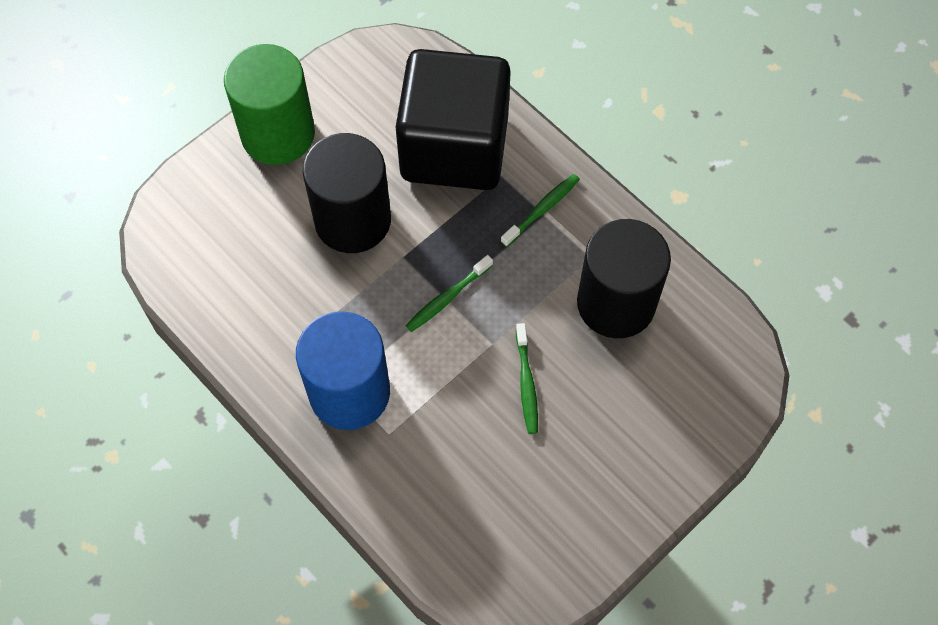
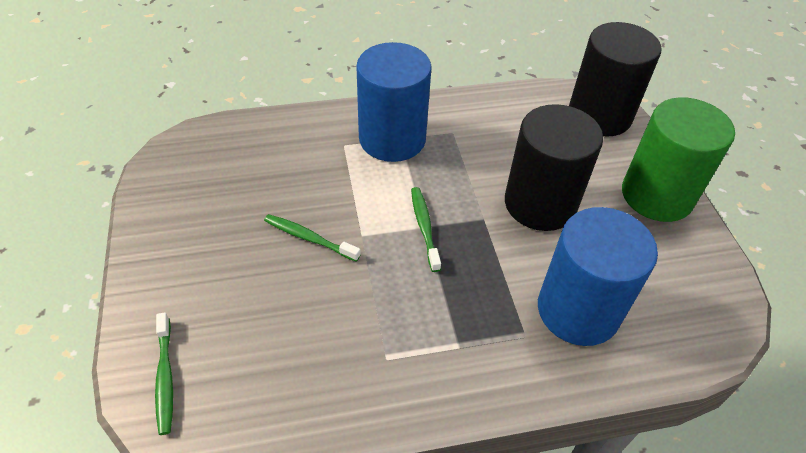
camera: 120 degrees right, 15 degrees down
black cube [396,49,511,190] -> blue cylinder [538,207,658,346]
green toothbrush [501,174,580,247] -> green toothbrush moved to [155,312,173,435]
black cylinder [577,219,671,338] -> black cylinder moved to [569,22,661,137]

